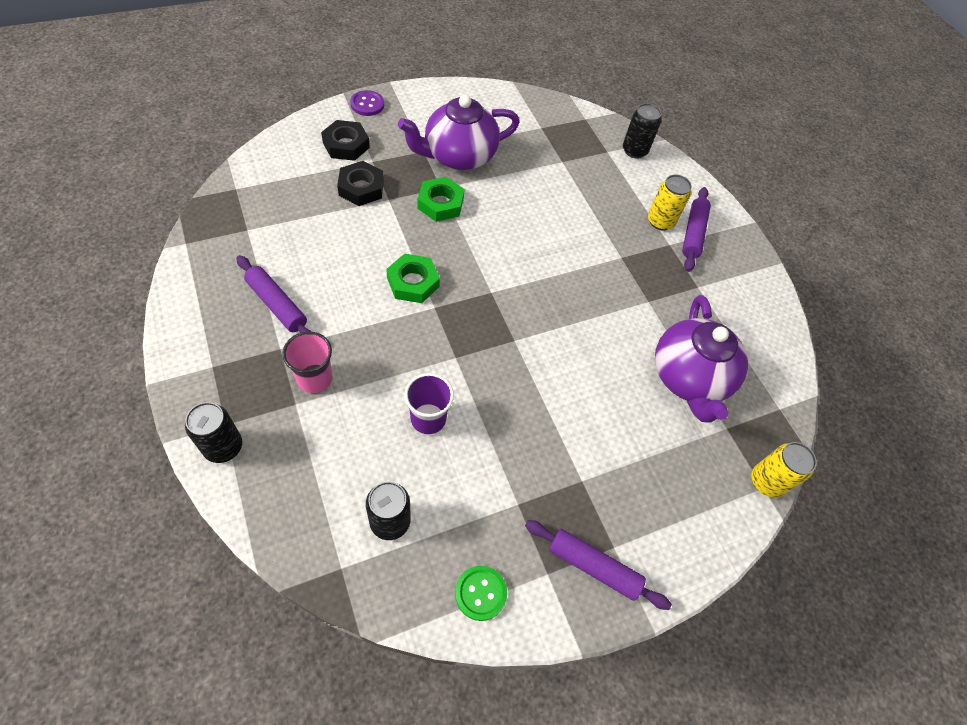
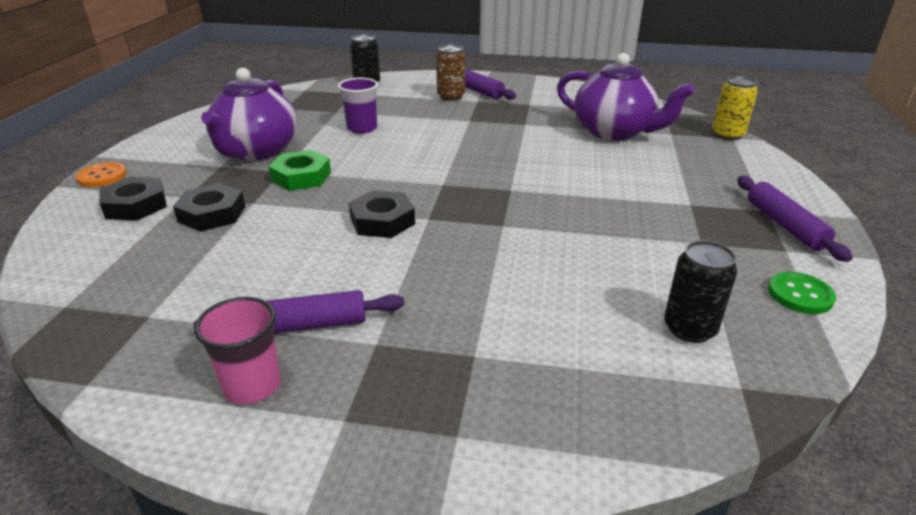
camera: 50 degrees left, 25 degrees down
black can [185,402,242,463] -> none
pink cup [282,331,333,393] -> pink cup moved to [194,297,281,405]
purple button [350,90,384,116] -> orange button [76,162,127,187]
green nut [386,254,440,303] -> black nut [349,190,415,238]
purple cup [404,373,454,434] -> purple cup moved to [338,78,378,134]
purple rolling pin [525,520,672,610] -> purple rolling pin turned 75 degrees counterclockwise [737,176,853,262]
yellow can [648,174,692,230] -> brown can [436,45,465,101]

